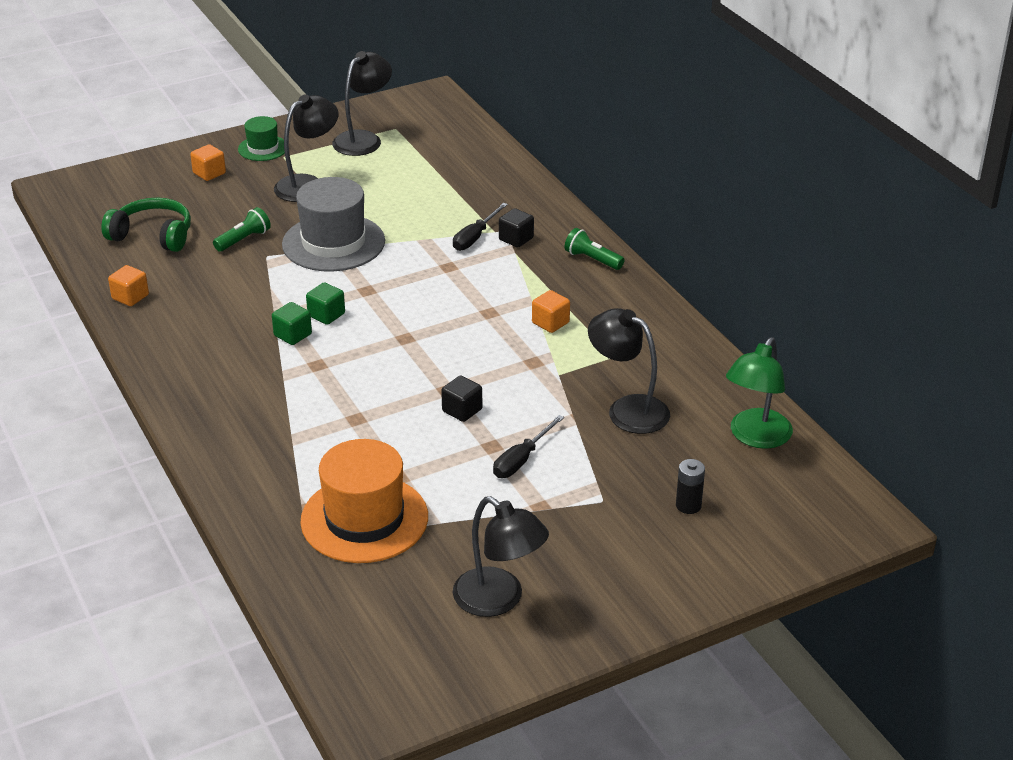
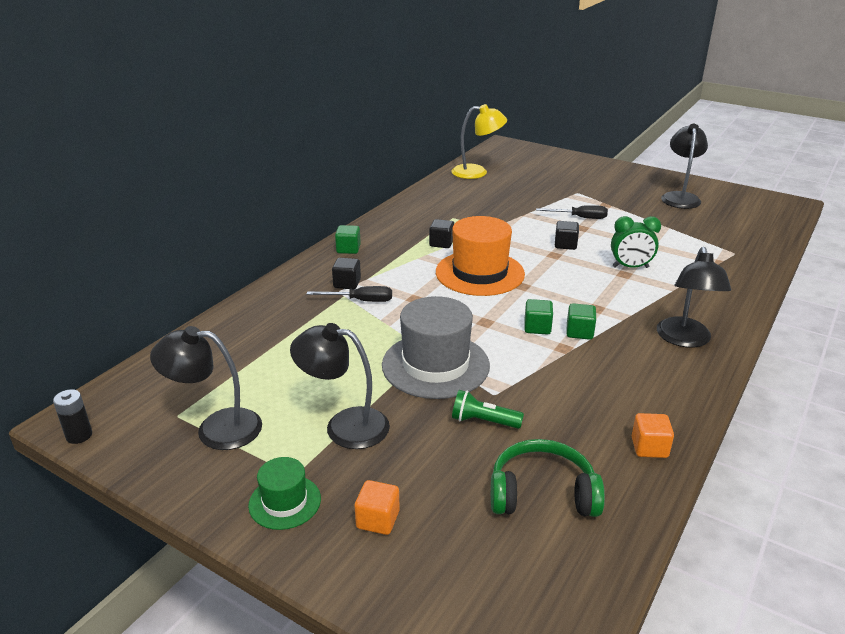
camera: 120 degrees left, 5 degrees down
green headphones [101,198,191,252] -> green headphones turned 105 degrees clockwise [491,439,605,517]
orange hat [300,439,428,563] -> orange hat moved to [436,216,525,296]
orange cube [532,290,570,333] -> black cube [429,219,454,248]
green flashlight [565,228,624,270] -> green cube [335,225,361,254]
black lamp [588,308,670,434] -> black lamp moved to [657,247,731,348]
black battery [676,459,705,514] -> black battery moved to [53,389,92,444]
green lamp [726,337,793,449] -> yellow lamp [451,104,507,179]
none -> green clock [611,216,661,268]

